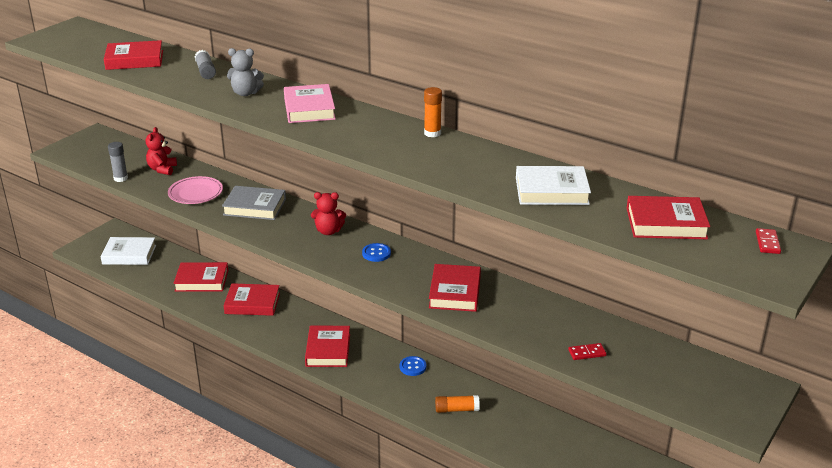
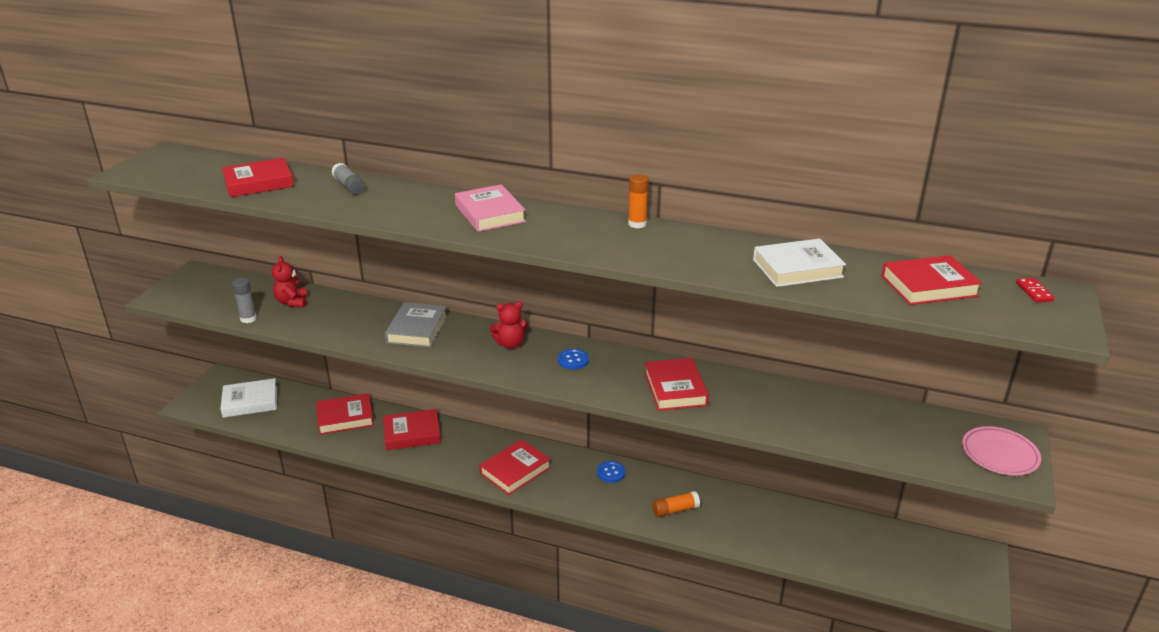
camera: 15 degrees left, 0 degrees up
pink plate [168,176,223,204] -> pink plate moved to [962,426,1041,476]
grey book [222,186,286,220] -> grey book turned 75 degrees counterclockwise [385,302,447,348]
grey teddy bear [227,48,264,96] -> none
red book [305,326,350,367] -> red book turned 60 degrees clockwise [479,439,551,495]
red domino [568,343,607,360] -> none

